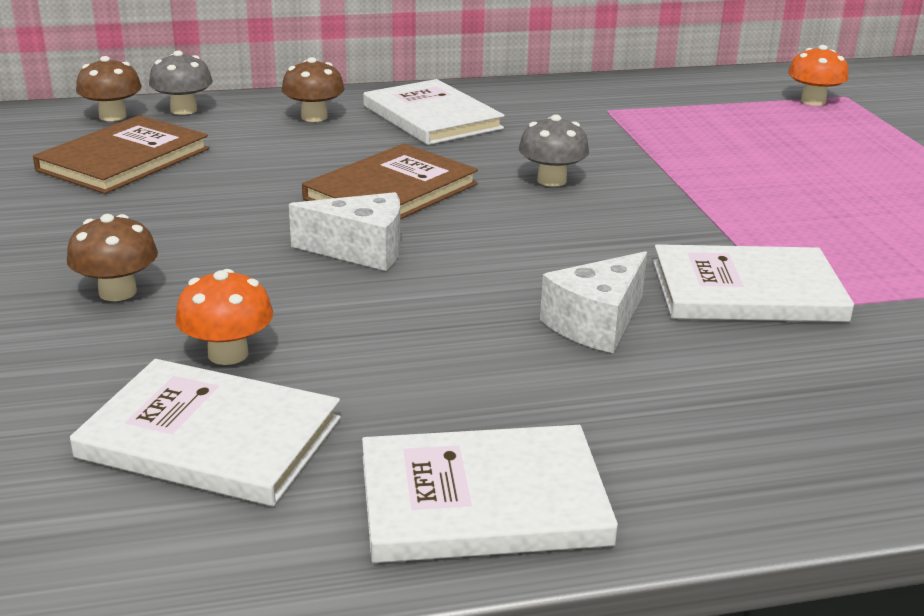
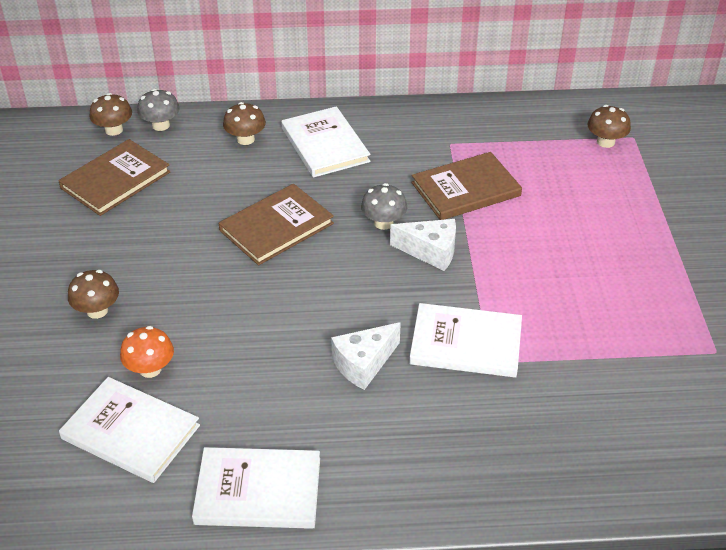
camera: 10 degrees right, 15 degrees up
white cheese [289,192,400,271] -> white cheese moved to [390,219,456,271]
orange mushroom [788,45,849,106] -> brown mushroom [587,105,631,148]
none -> brown book [411,152,522,220]

